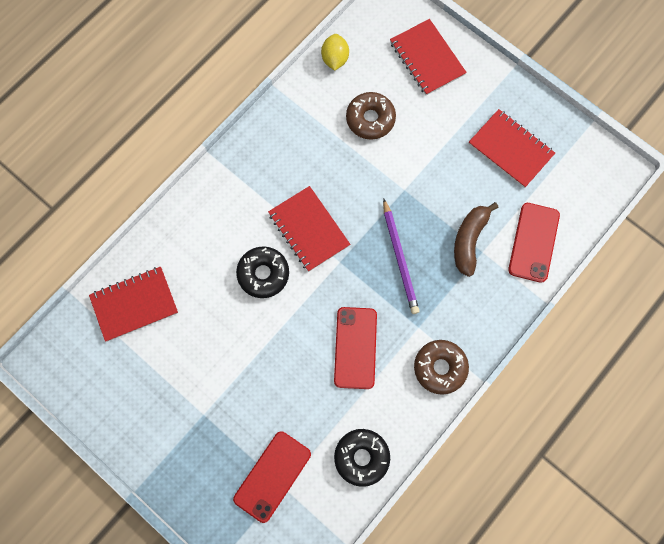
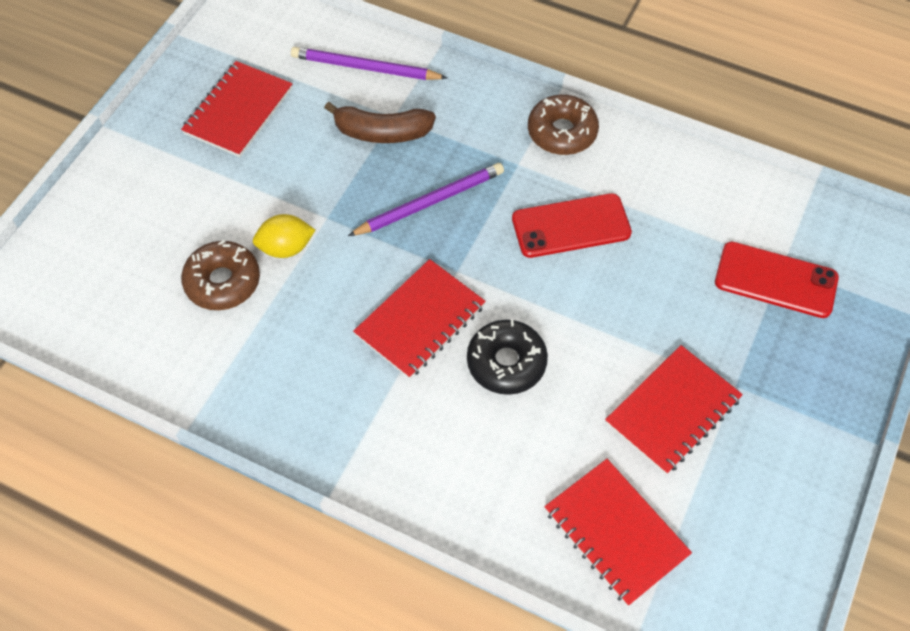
camera: 105 degrees left, 15 degrees down
yellow lemon [321,34,349,71] -> yellow lemon moved to [253,214,315,258]
black donut [334,429,390,487] -> none
red notebook [390,19,467,95] -> red notebook moved to [605,345,743,475]
red phone [508,203,560,283] -> purple pencil [291,47,447,80]

